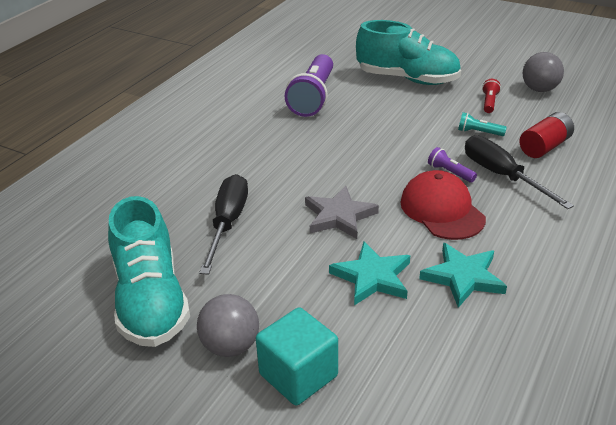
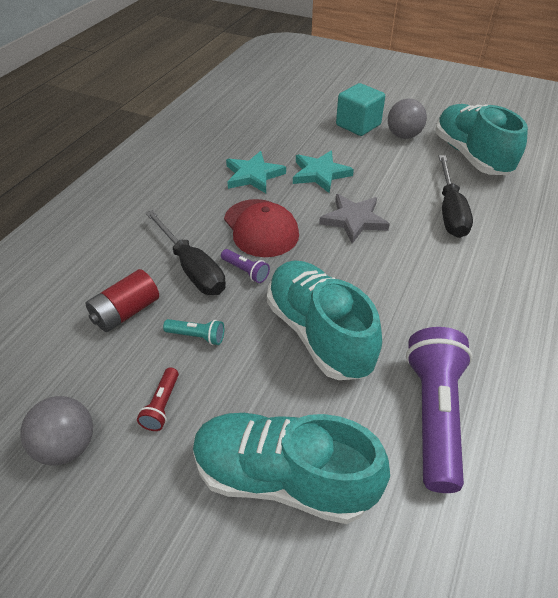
camera: 175 degrees right, 10 degrees up
none -> turquoise shoe [267,260,382,380]

